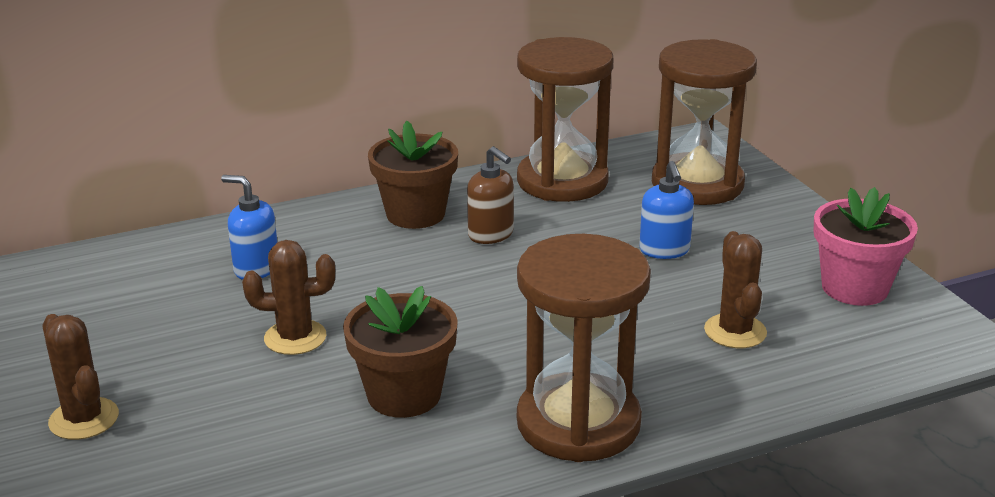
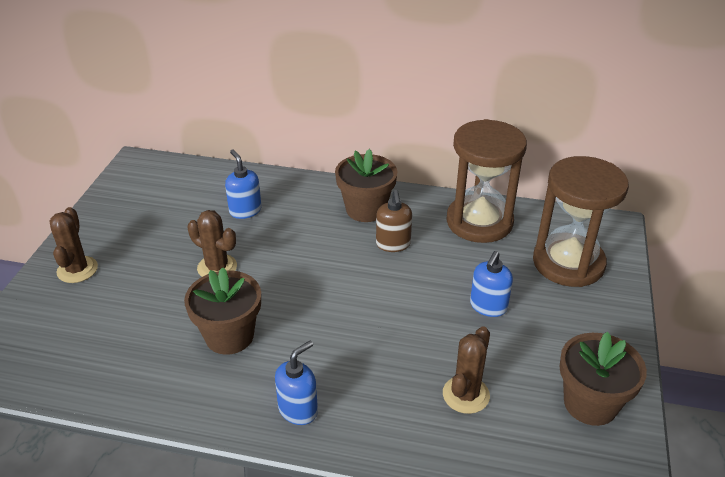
camera: 35 degrees right, 10 degrees up
brown hourglass [517,234,651,462] -> blue soap dispenser [275,341,318,425]
pink flower pot [813,187,918,306] -> brown flower pot [559,332,647,426]

